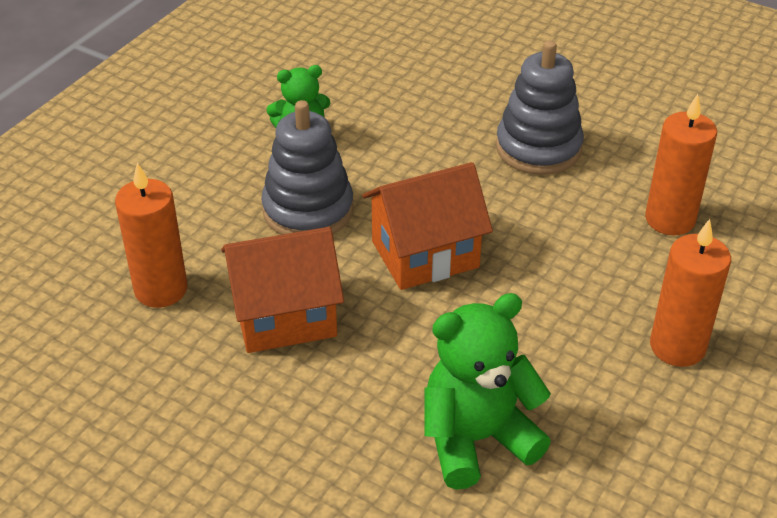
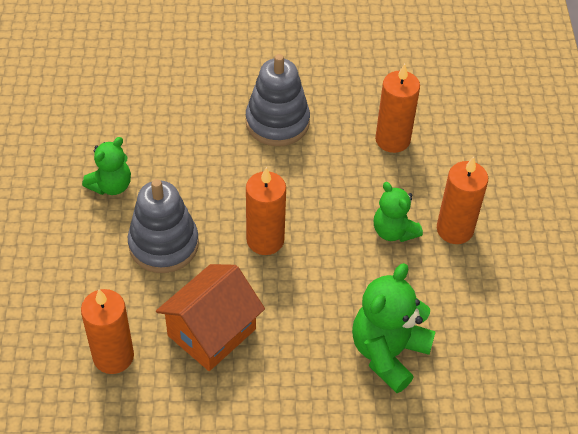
camera: 35 degrees left, 10 degrees up
orange house [362,162,493,290] -> orange candle [246,167,286,255]
none -> green teddy bear [374,182,423,242]

